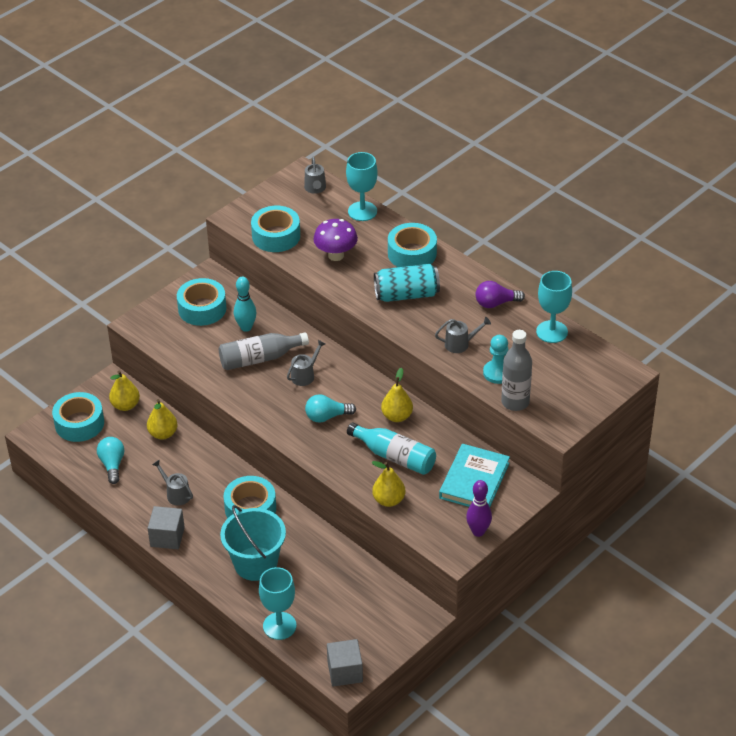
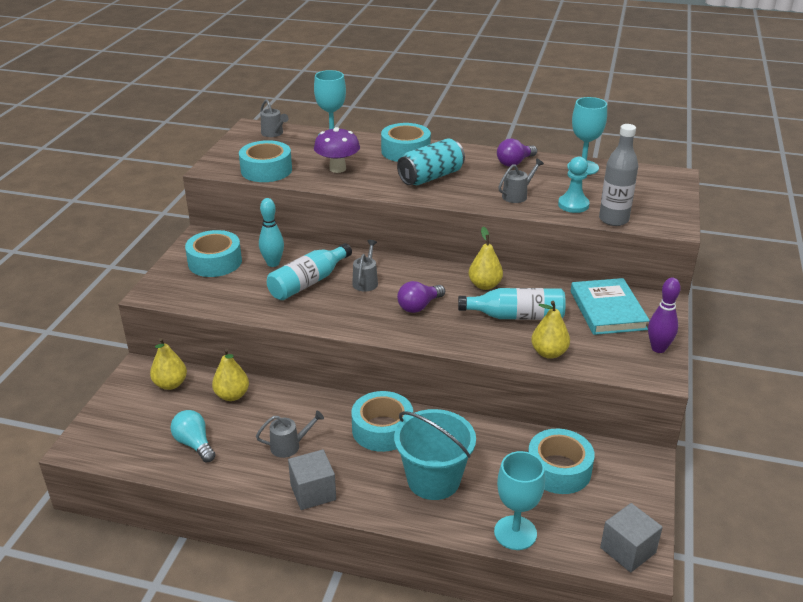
camera: 30 degrees left, 10 degrees down
turquoise tape [52,392,104,442] -> turquoise tape moved to [528,429,595,494]
grey watering can [152,460,193,506] -> grey watering can turned 150 degrees clockwise [256,411,324,458]
grey bottle [219,332,309,370] -> turquoise bottle [267,243,352,300]
turquoise light bulb [305,395,356,423] -> purple light bulb [397,281,445,313]

